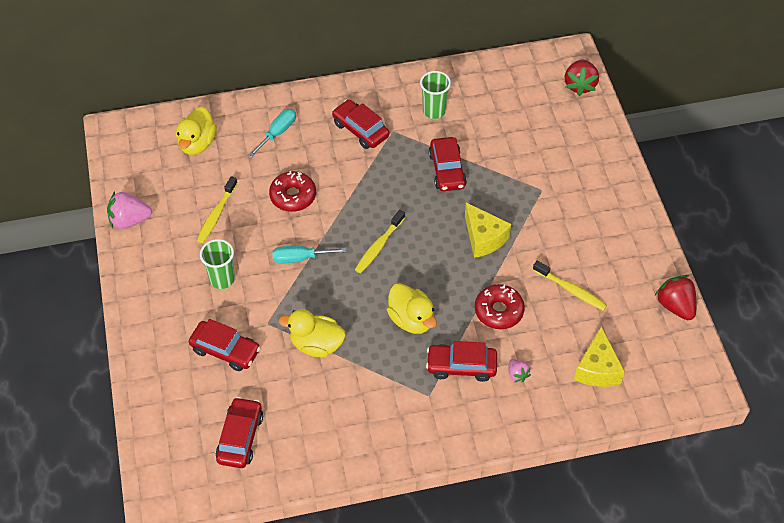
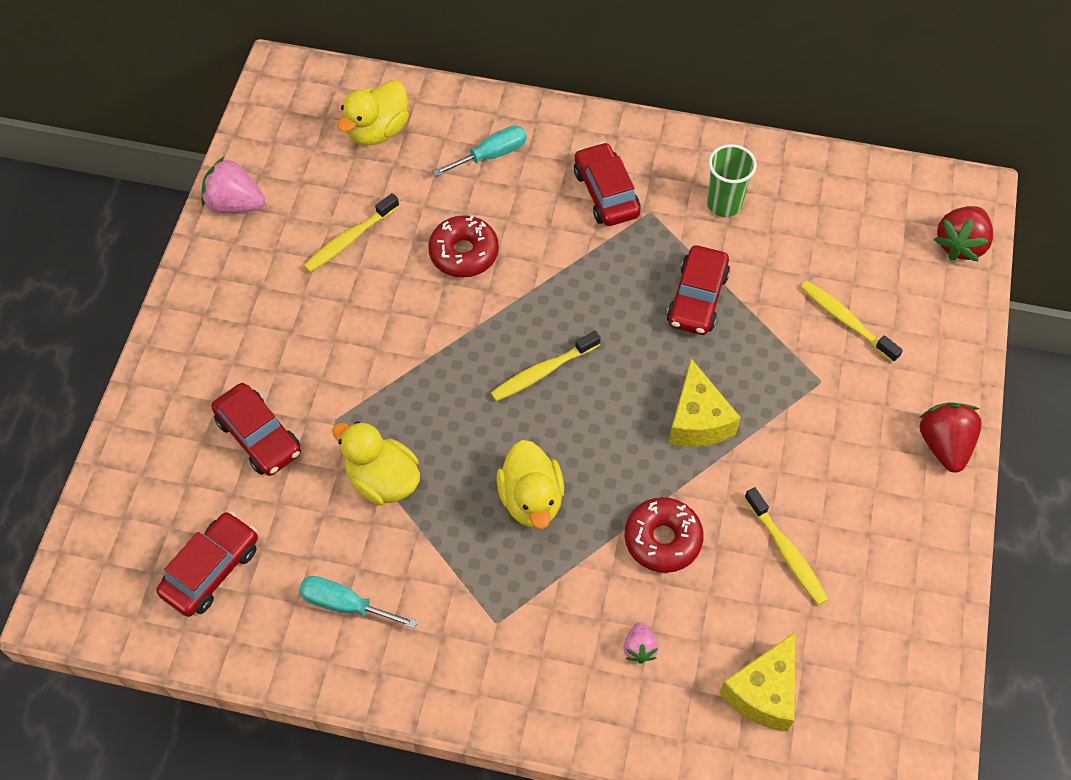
camera: 25 degrees right, 5 degrees up
green cup [200,239,235,289] -> none
turquoise screwdriver [272,246,347,264] -> turquoise screwdriver moved to [299,576,418,629]
red car [426,341,497,382] -> none
red strawberry [655,275,696,320] -> red strawberry moved to [919,402,982,473]
none -> yellow toothbrush [800,281,903,363]

